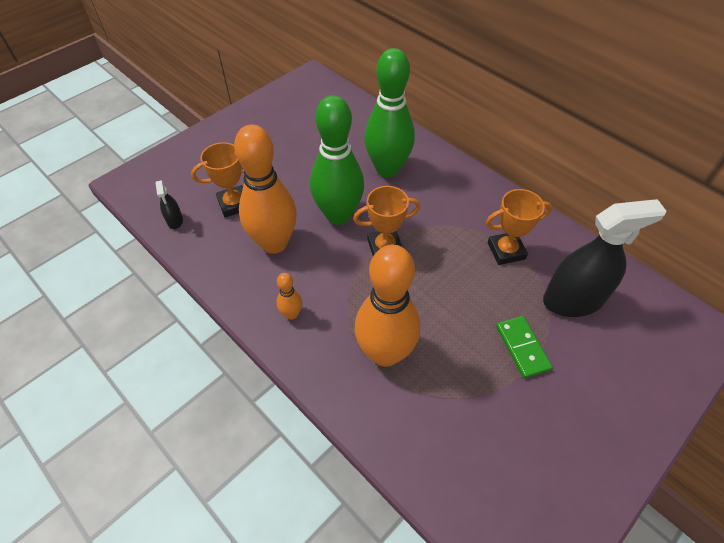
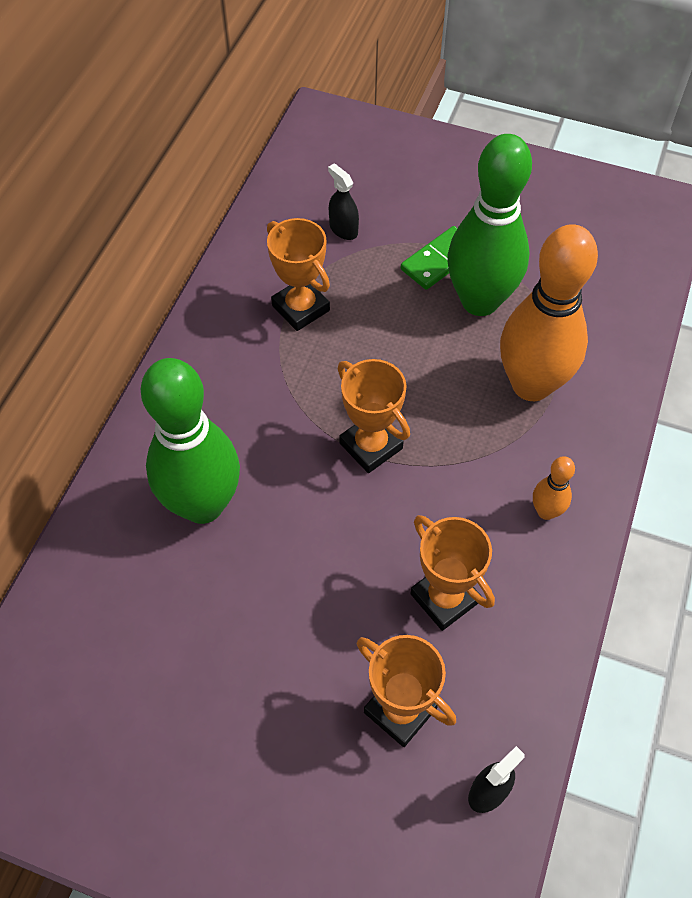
camera: 115 degrees left, 5 degrees up
orange bowling pin [234,124,297,254] -> orange trophy [410,515,495,631]
green bowling pin [310,95,364,225] -> green bowling pin moved to [447,134,532,316]
black spray bottle [543,199,666,317] -> black spray bottle [328,163,359,240], size x0.43

